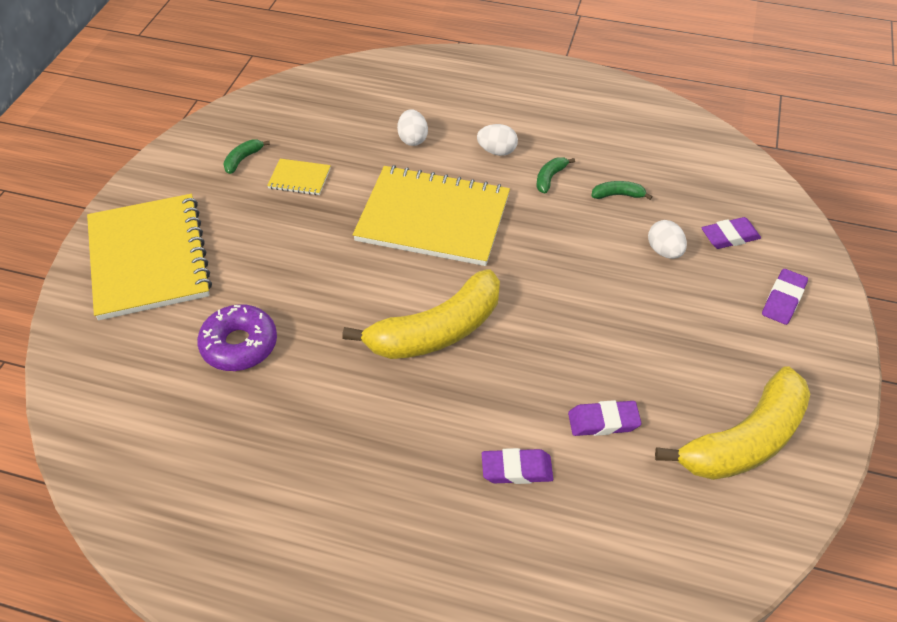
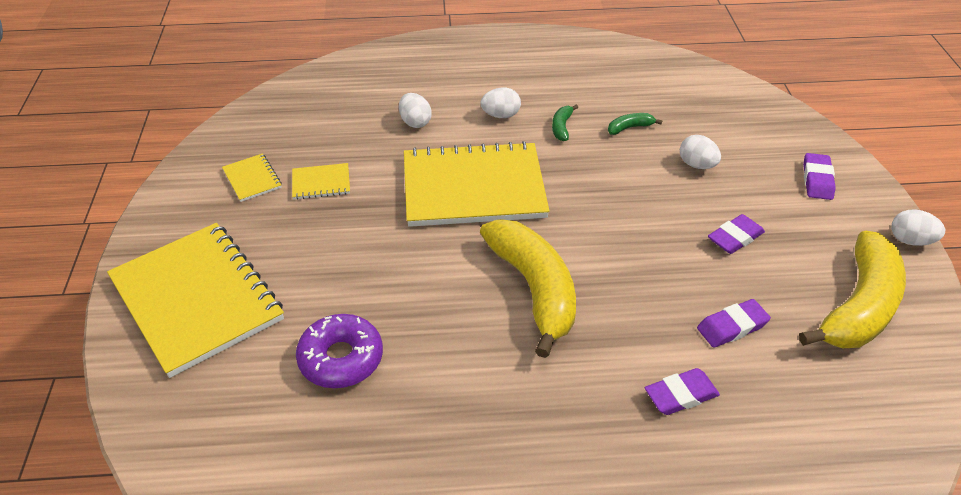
camera: 20 degrees left, 5 degrees down
green banana [223,139,270,174] -> yellow notebook [222,154,282,202]
yellow banana [342,269,500,359] -> yellow banana turned 60 degrees counterclockwise [480,219,576,358]
purple eraser [701,217,761,249] -> purple eraser moved to [708,214,765,254]
none -> white egg [891,209,945,246]

